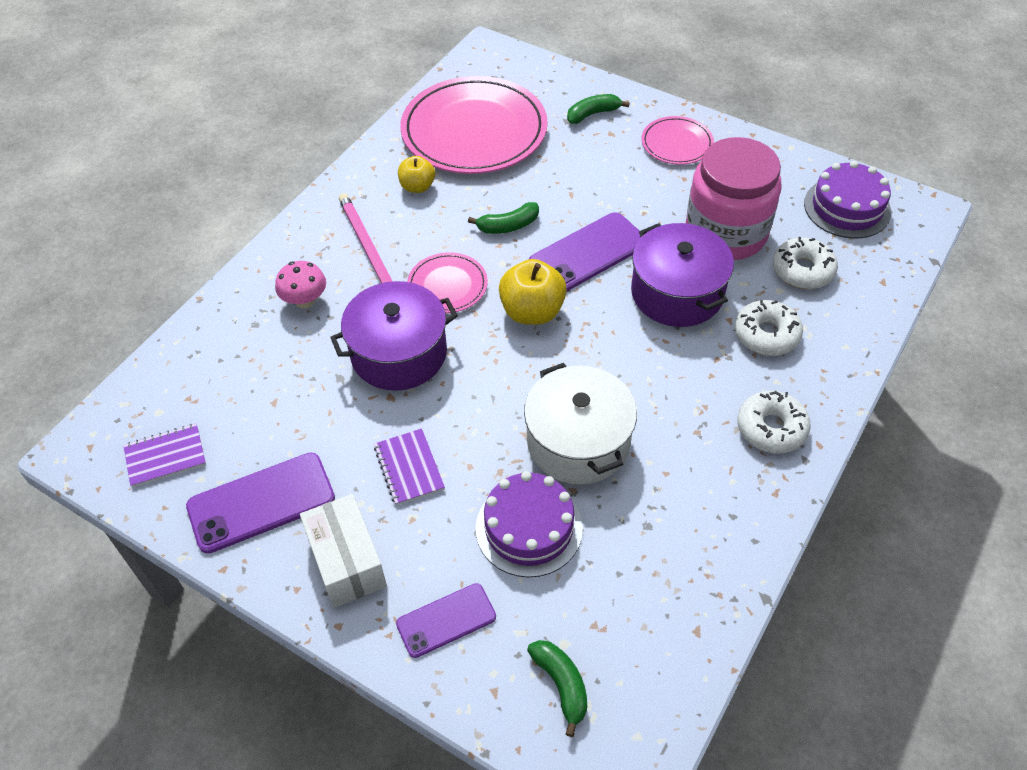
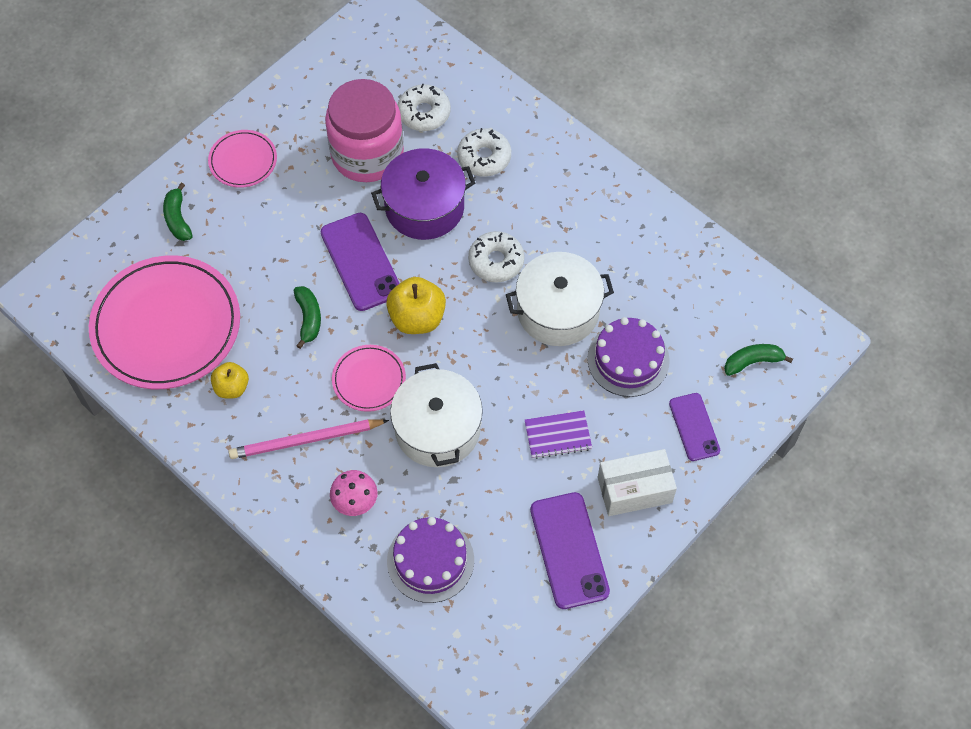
camera: 80 degrees left, 10 degrees up
purple notebook [123,423,206,487] -> none
purple pot [330,281,458,391] -> white pot [390,363,483,467]
white donut [737,391,811,454] -> white donut moved to [468,231,525,283]
purple cake [804,161,891,238] -> purple cake moved to [387,517,474,603]

